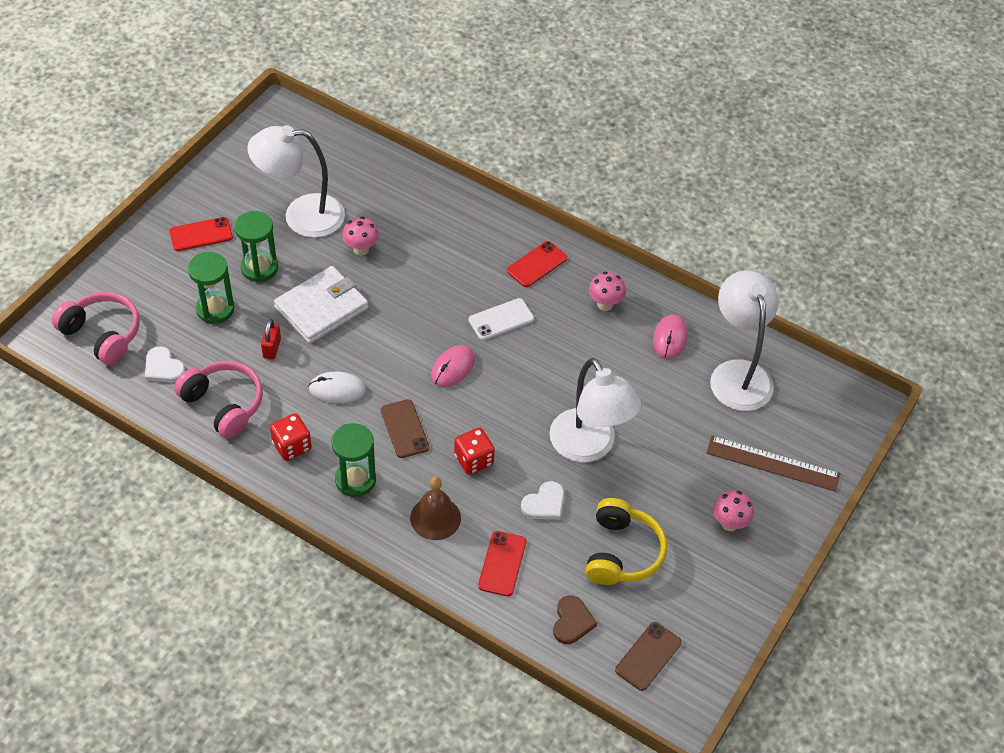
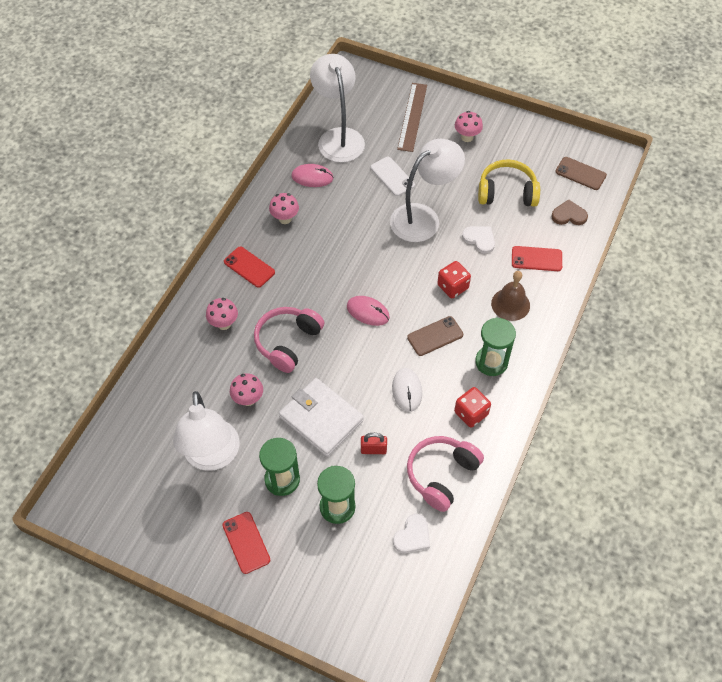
camera: 95 degrees left, 5 degrees up
pink headphones [52,292,140,365] -> pink headphones moved to [254,307,324,373]
white phone [469,298,534,340] -> white phone moved to [371,157,415,196]
white lamp [710,271,779,411] -> white lamp turned 90 degrees clockwise [310,54,365,162]
none -> pink mushroom [206,298,238,330]

